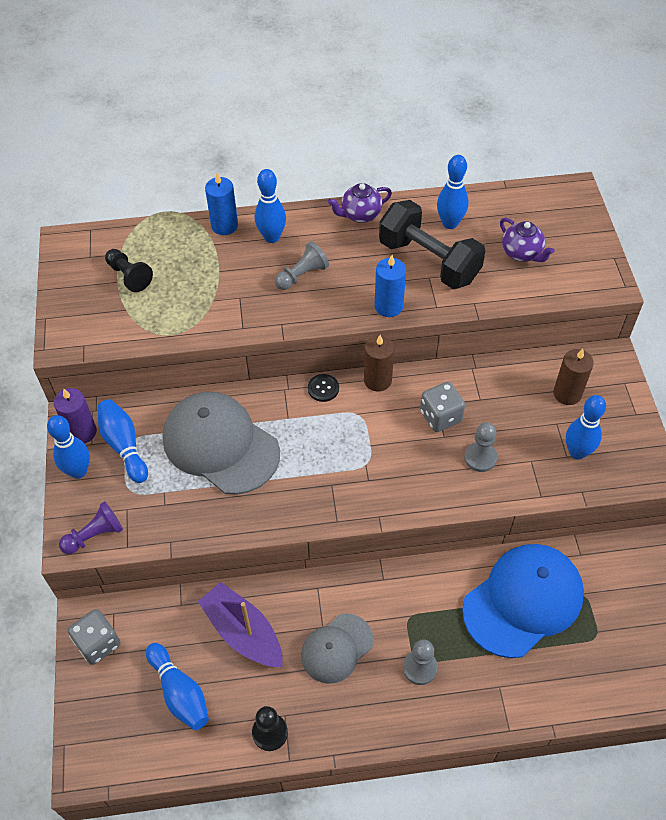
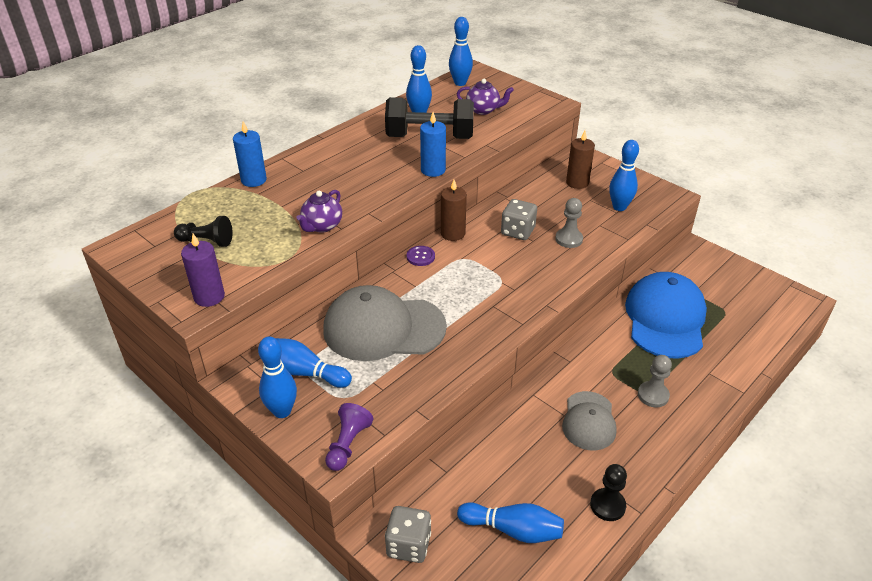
camera: 40 degrees left, 15 degrees down
purple candle [54,388,97,444] -> purple candle moved to [181,234,225,307]
purple boat [198,582,283,667] -> none
blue bowling pin [255,169,286,243] -> blue bowling pin moved to [449,17,473,86]
grey pawn [274,241,329,290] -> none
black button [308,374,339,402] -> purple button [407,246,435,266]
purple teapot [328,183,392,223] -> purple teapot moved to [296,190,342,233]

